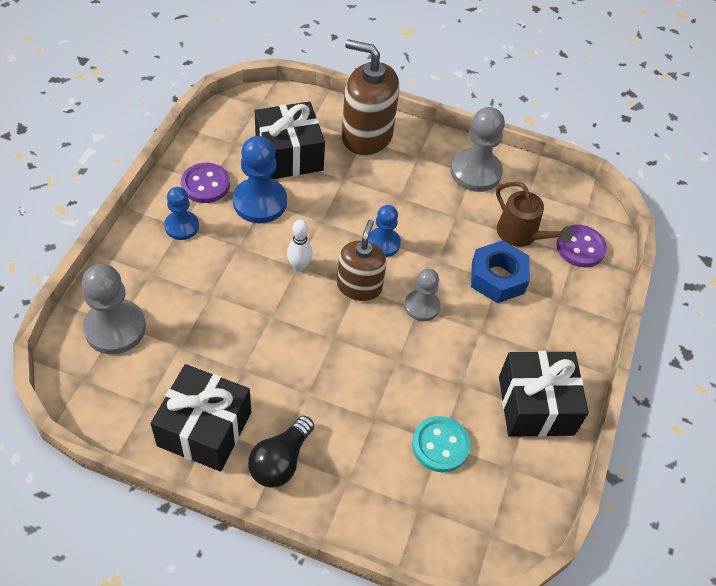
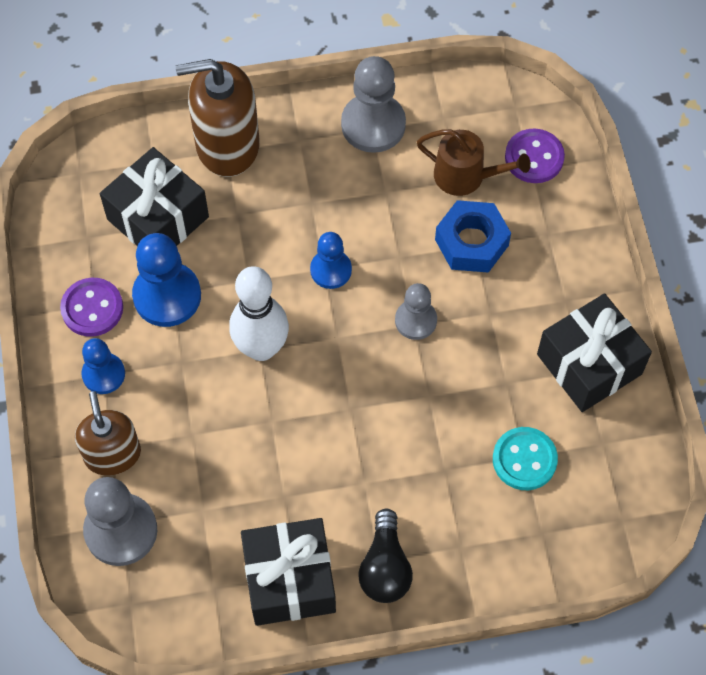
camera: 25 degrees left, 10 degrees up
white bowling pin [287,219,313,271] -> white bowling pin [229,266,289,361], size x1.86
brown soap dispenser [337,220,387,301] -> brown soap dispenser moved to [75,391,141,475]

